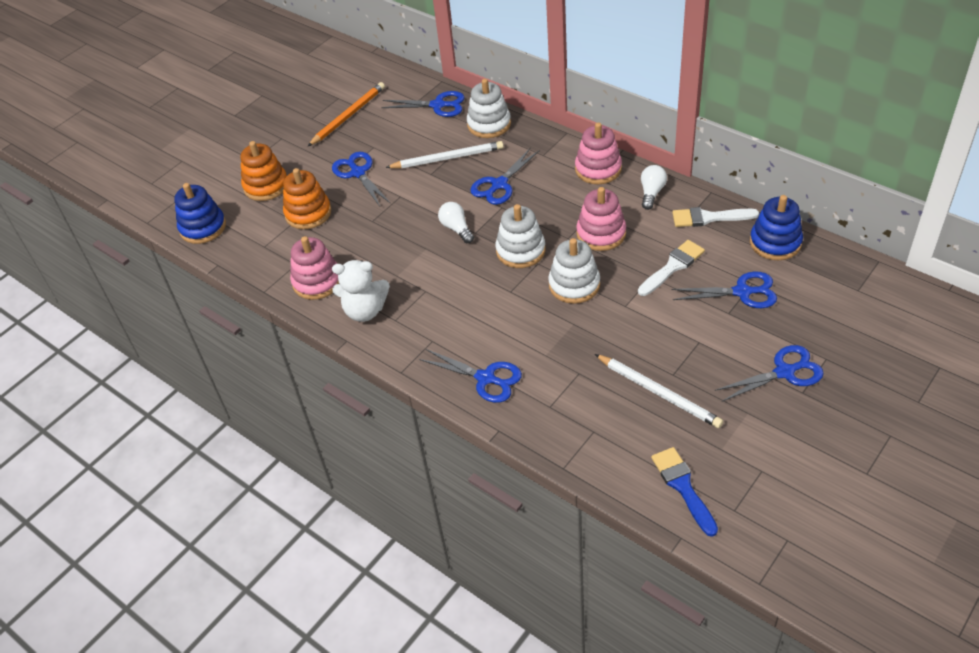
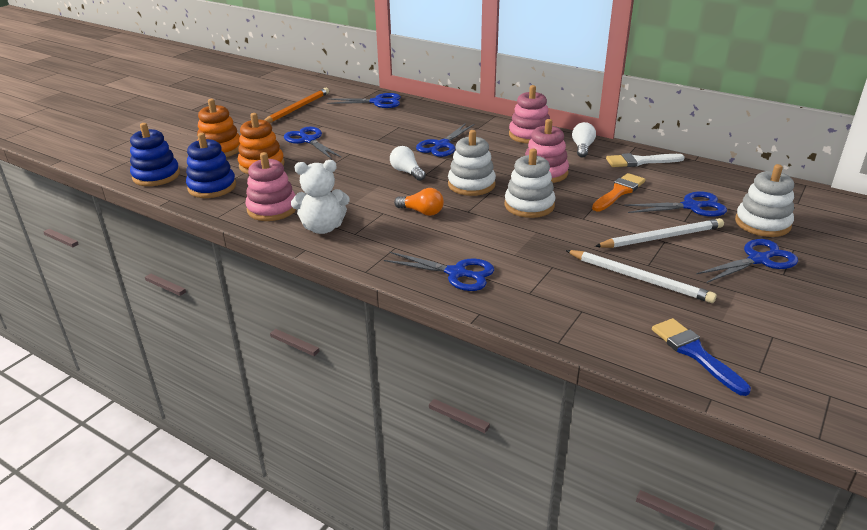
camera: 10 degrees left, 15 degrees down
white pencil [385,141,504,168] -> white pencil moved to [595,218,724,248]
white stacking toy [467,79,511,138] -> white stacking toy moved to [735,164,794,237]
white brush [638,240,705,296] -> orange brush [592,173,646,211]
blue stacking toy [750,195,803,260] -> blue stacking toy moved to [186,133,236,198]
none -> orange light bulb [394,188,444,216]

